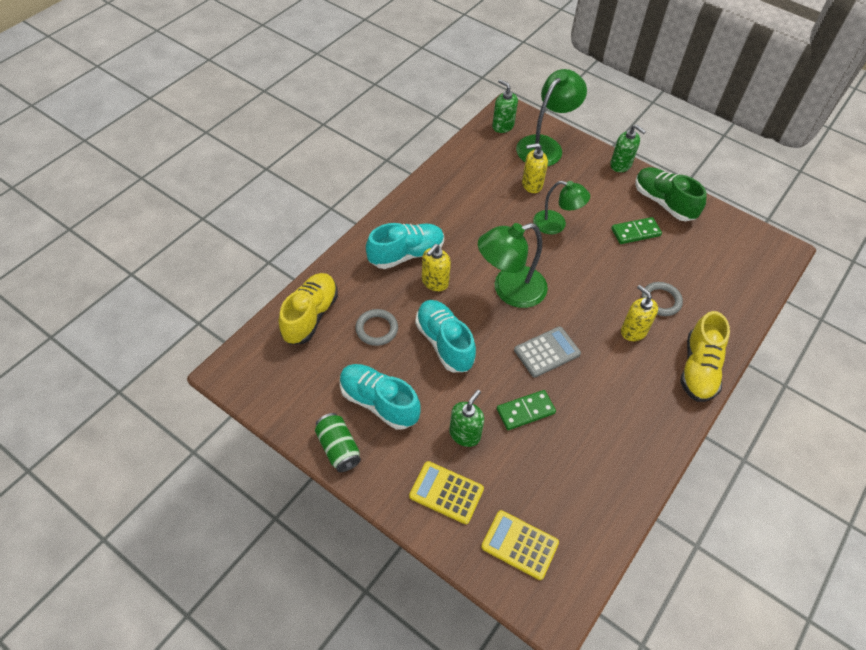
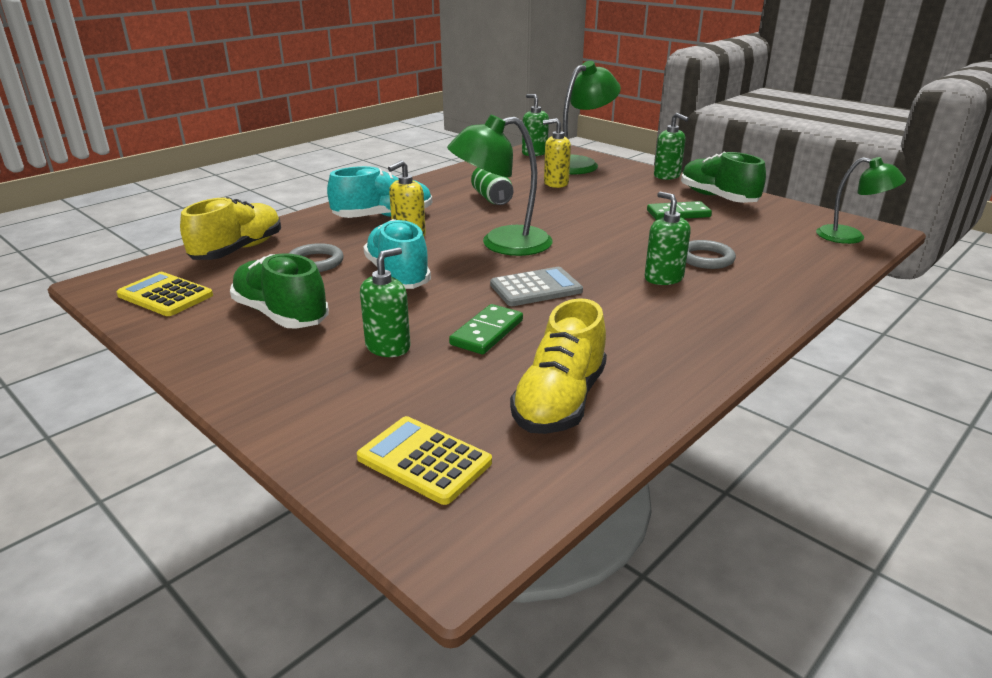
camera: 10 degrees right, 25 degrees down
green can [315,413,361,472] -> green can moved to [471,167,513,205]
turquoise shoe [340,364,421,430] -> green shoe [230,253,329,329]
yellow calculator [409,461,484,524] -> yellow calculator moved to [116,272,213,316]
green domino [497,390,556,430] -> green domino turned 45 degrees counterclockwise [449,304,523,355]
green lamp [533,181,590,234] -> green lamp moved to [816,157,906,244]
yellow soap dispenser [621,285,658,341] -> green soap dispenser [645,192,691,285]
yellow shoe [680,311,730,402] -> yellow shoe moved to [510,298,607,434]

